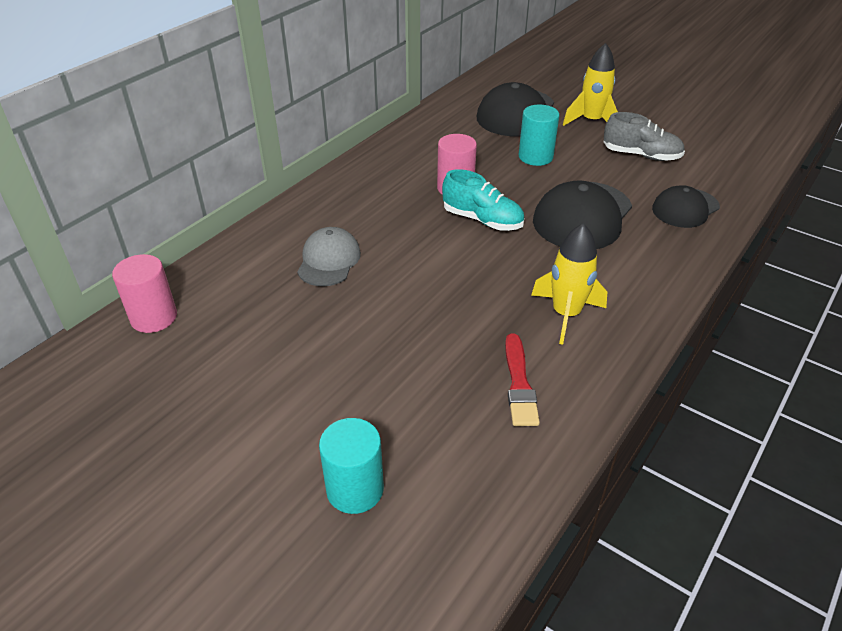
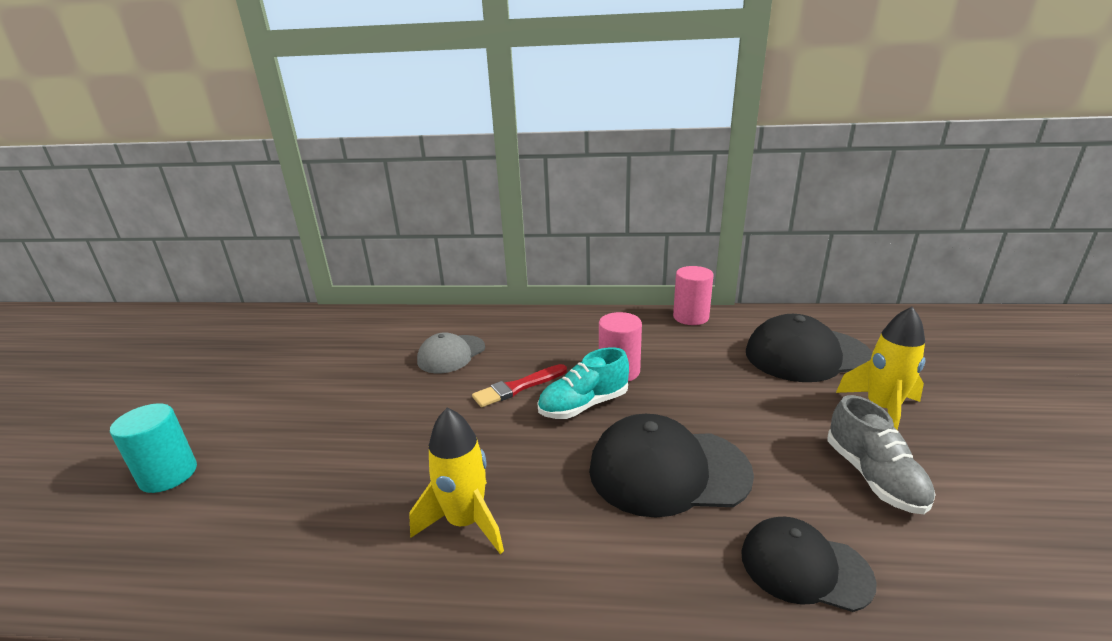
camera: 60 degrees right, 15 degrees down
pink cylinder [112,254,177,333] -> pink cylinder moved to [673,266,714,325]
grey cap [297,227,361,286] -> grey cap turned 150 degrees clockwise [417,332,485,374]
turquoise shoe [442,169,525,231] -> turquoise shoe turned 60 degrees clockwise [537,347,629,419]
red brush [505,334,540,426] -> red brush moved to [472,364,567,407]
turquoise cylinder [519,105,560,166] -> none

